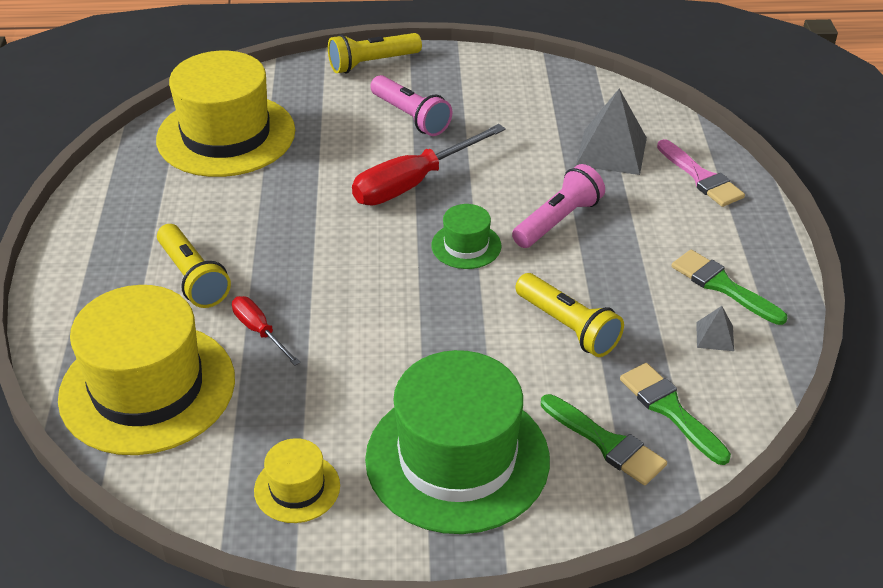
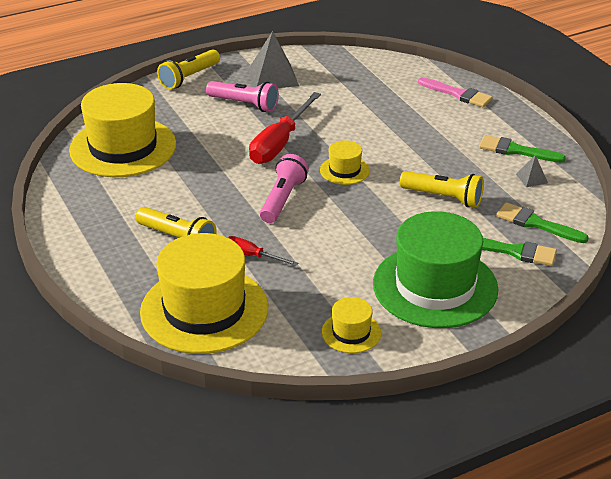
camera: 25 degrees left, 5 degrees down
green hat [431,204,502,269] -> yellow hat [320,140,370,185]
pink flashlight [512,164,605,248] -> pink flashlight moved to [260,154,309,223]
grey pyramid [576,89,647,175] -> grey pyramid moved to [248,31,299,88]

